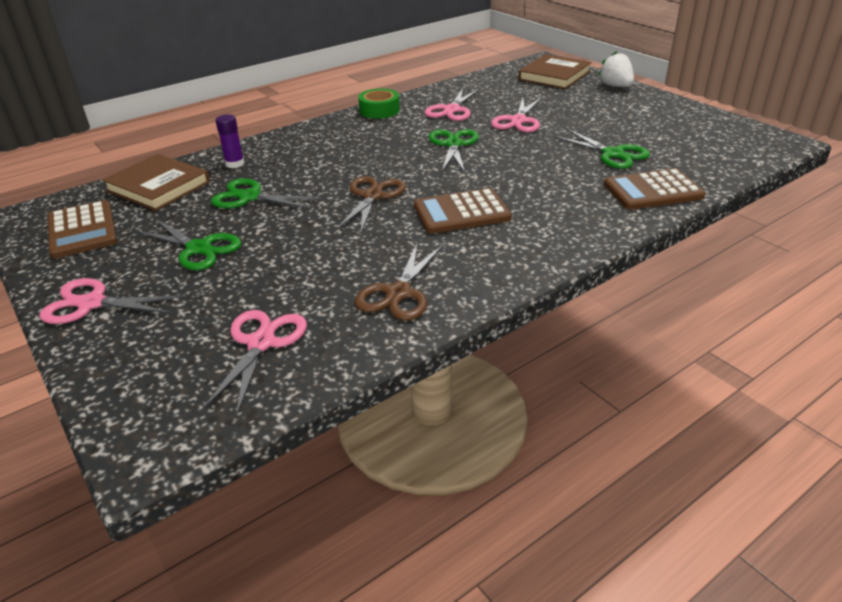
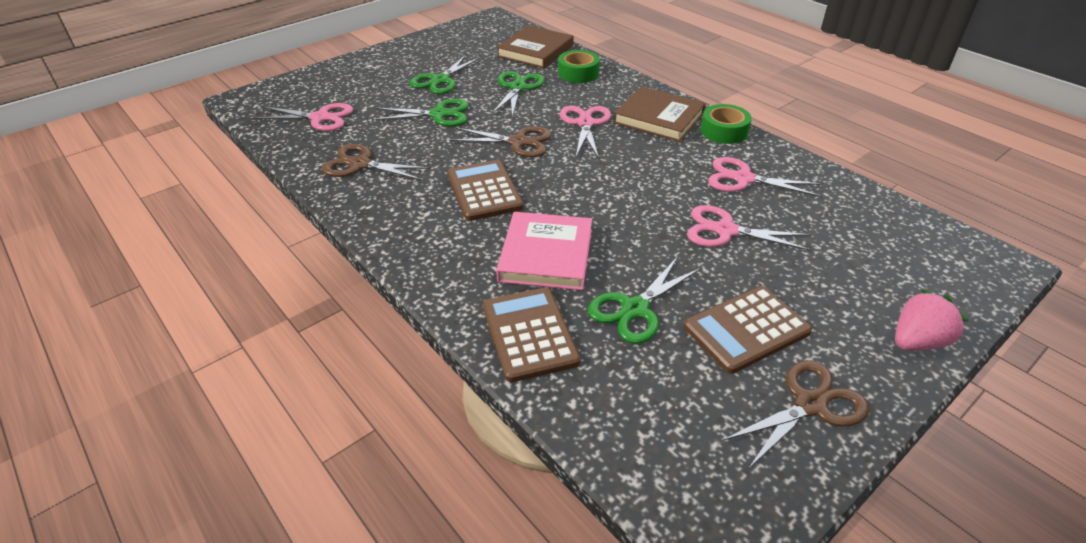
camera: 85 degrees right, 5 degrees up
pink scissors [39,278,185,324] -> pink scissors moved to [560,106,611,159]
brown calculator [47,200,117,259] -> brown calculator moved to [684,286,812,374]
purple glue stick [216,114,245,168] -> green tape [558,50,600,83]
green scissors [428,129,479,173] -> green scissors moved to [372,99,469,126]
brown book [518,54,592,89] -> brown book moved to [613,86,706,142]
white strawberry [598,51,634,87] -> pink strawberry [895,289,968,351]
none -> pink book [496,212,592,290]
none -> brown scissors [721,360,869,469]

